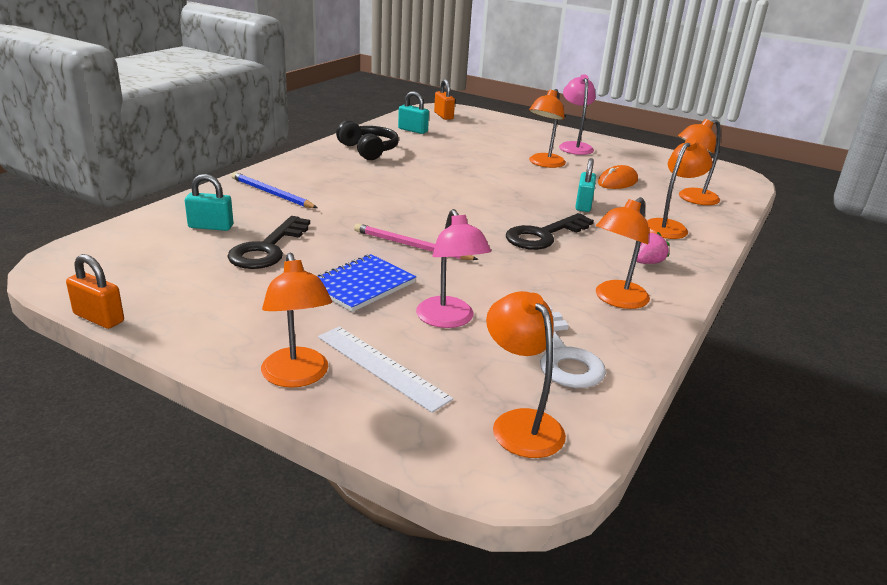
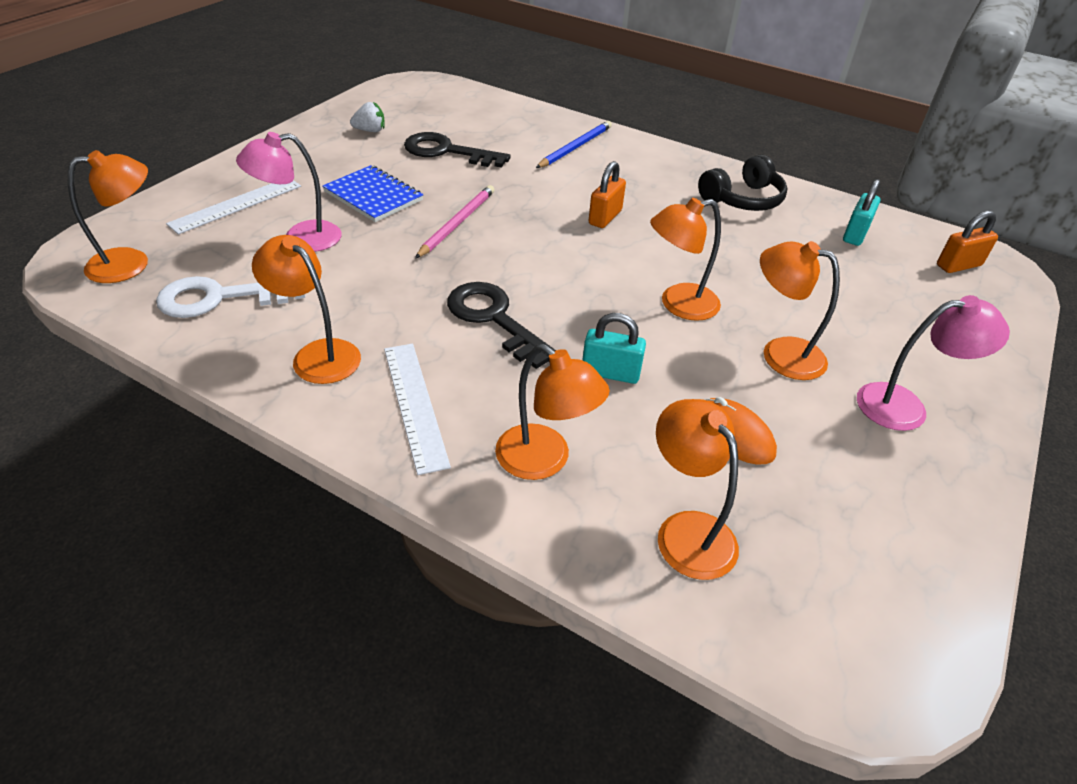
camera: 90 degrees right, 15 degrees up
orange padlock [66,254,124,329] -> orange padlock moved to [588,161,626,228]
turquoise padlock [185,174,233,231] -> none
orange lamp [261,253,332,388] -> orange lamp moved to [650,198,721,321]
pink strawberry [636,232,670,264] -> white ruler [384,344,451,475]
none -> white strawberry [350,102,385,132]

